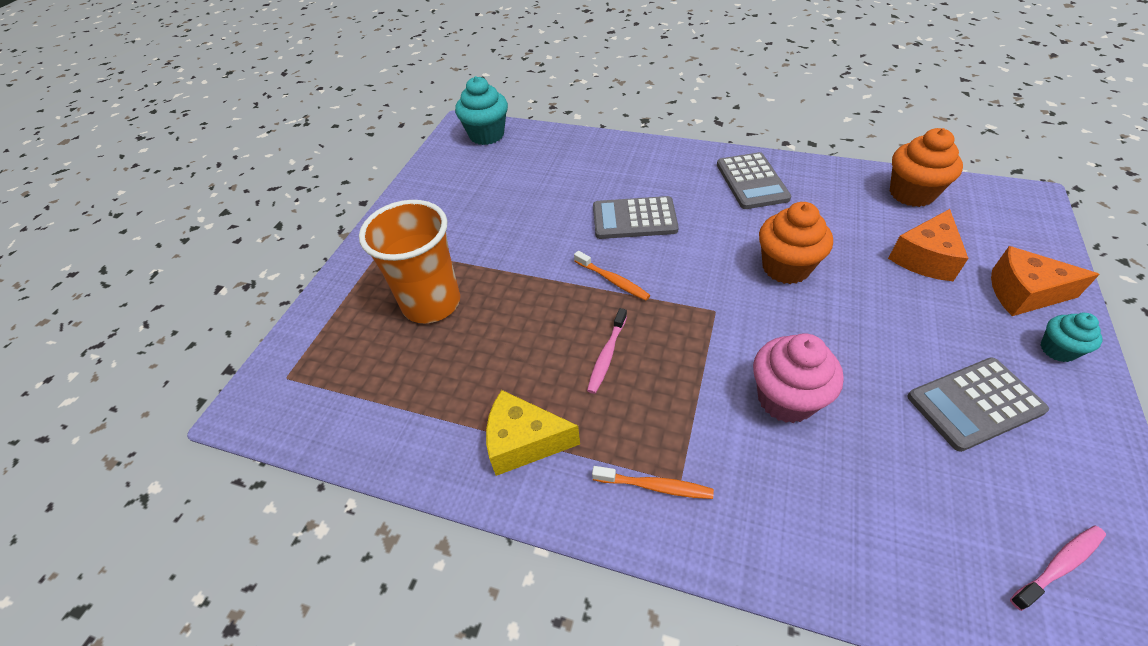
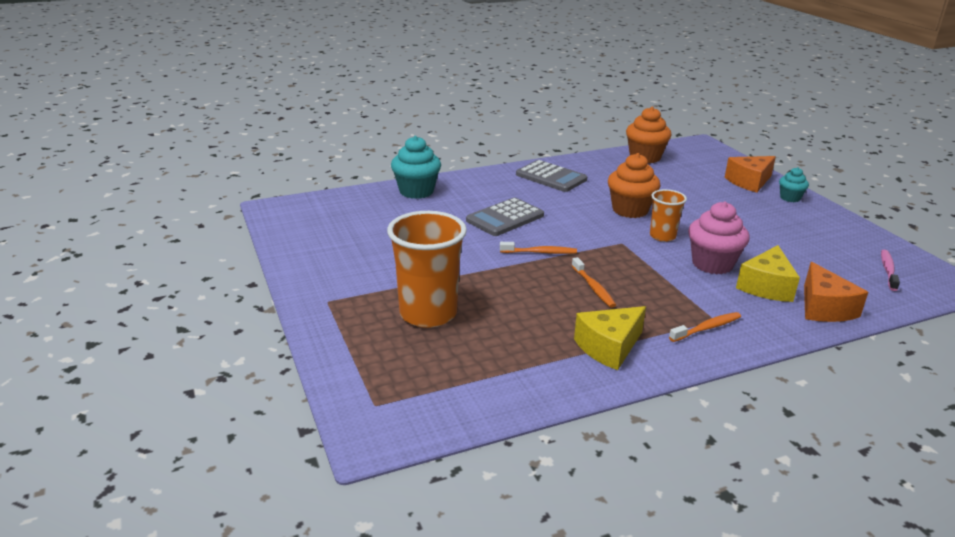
camera: 45 degrees left, 20 degrees down
turquoise cupcake [455,76,508,145] -> turquoise cupcake moved to [391,136,441,199]
pink toothbrush [587,308,627,394] -> orange toothbrush [571,257,616,308]
orange cheese [888,209,968,281] -> orange cheese moved to [804,262,868,322]
grey calculator [908,358,1049,452] -> none
none -> orange cup [650,189,687,242]
none -> yellow cheese [736,245,800,302]

